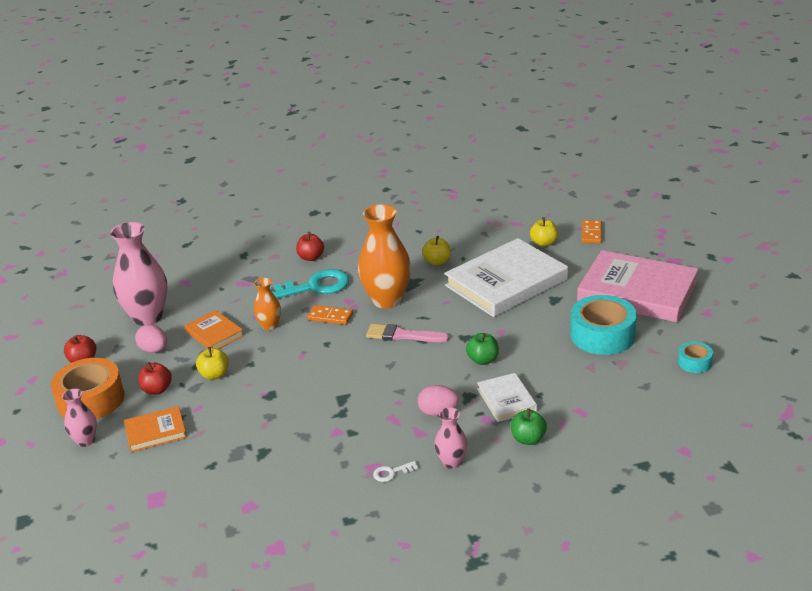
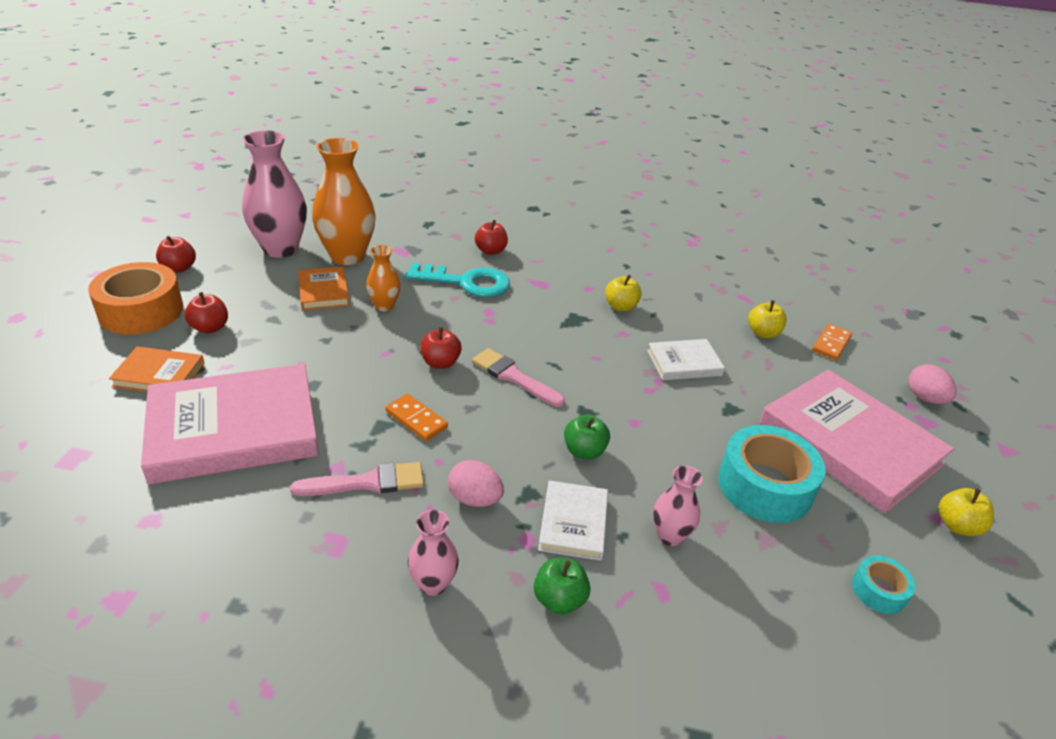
camera: 20 degrees right, 5 degrees up
pink vase [62,389,97,447] -> pink vase moved to [653,465,703,546]
pink egg [135,324,167,353] -> pink egg moved to [909,364,957,404]
yellow apple [196,347,229,380] -> yellow apple moved to [939,488,994,536]
orange domino [307,305,353,325] -> orange domino moved to [385,394,448,441]
orange vase [358,204,411,309] -> orange vase moved to [312,138,376,265]
white key [373,461,418,482] -> none
white book [444,238,568,317] -> white book [647,339,725,380], size x0.49
none -> pink book [141,364,319,484]
none -> pink brush [290,462,424,496]
none -> red apple [420,327,462,369]

